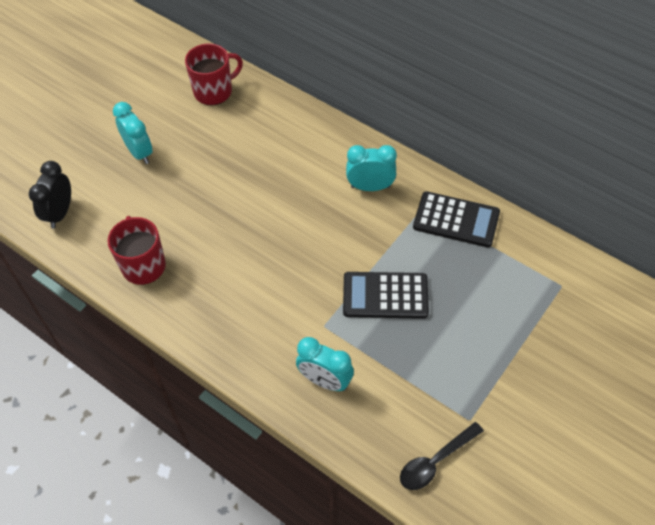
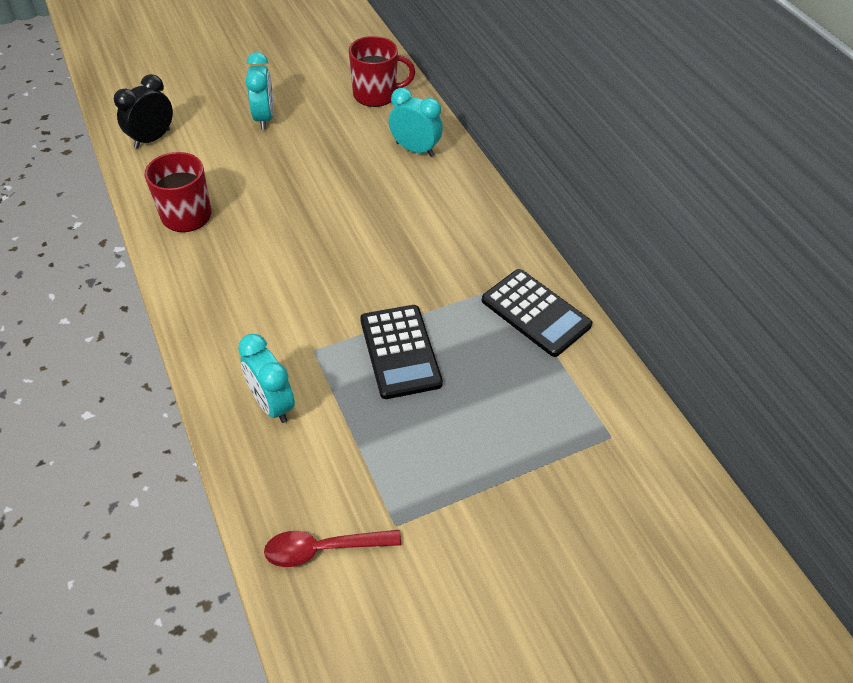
camera: 25 degrees right, 5 degrees down
black calculator [343,272,429,319] -> black calculator turned 135 degrees counterclockwise [360,305,443,399]
turquoise clock [346,145,397,191] -> turquoise clock moved to [389,88,443,157]
black spoon [400,422,484,490] -> red spoon [264,530,401,567]

